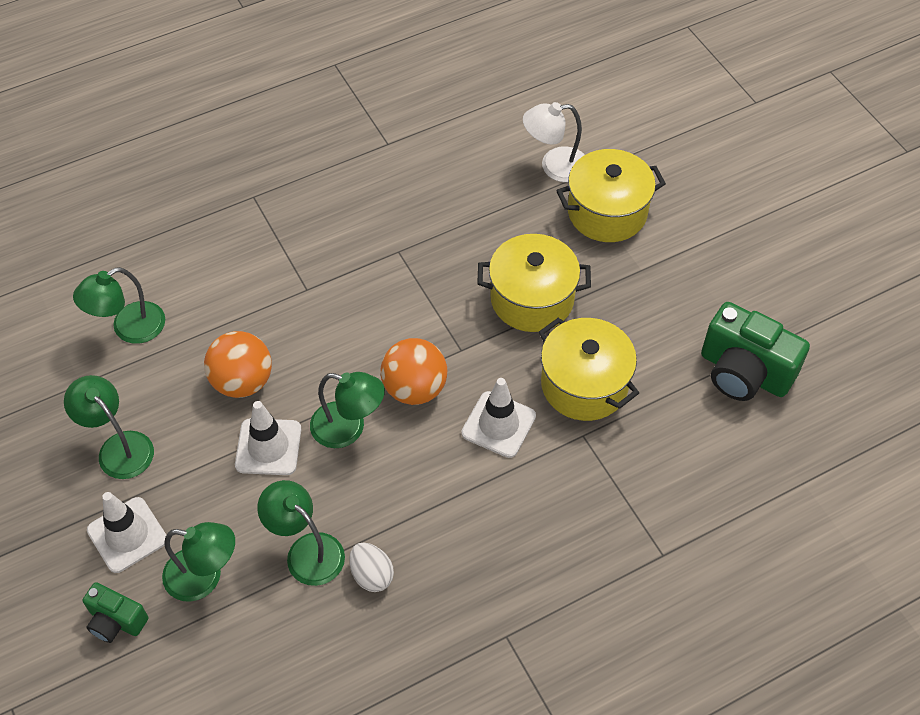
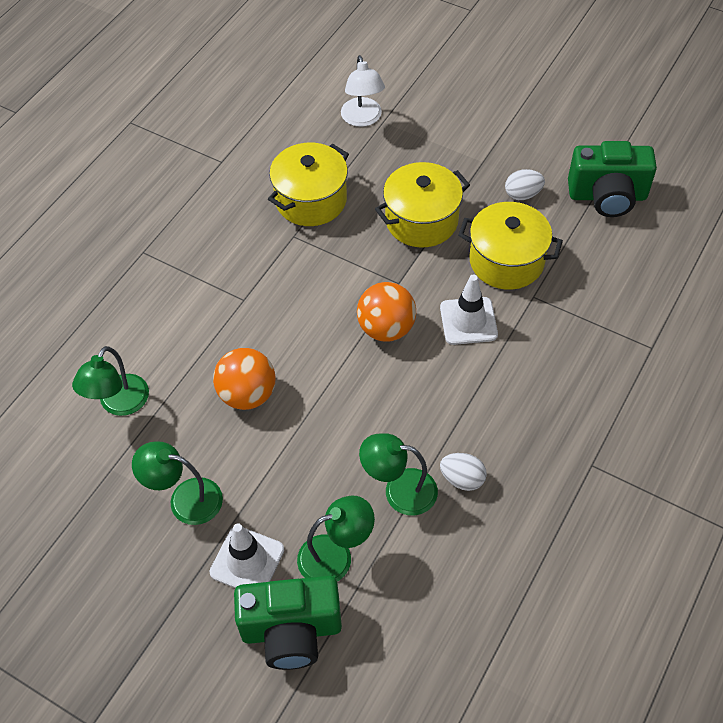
camera: 30 degrees left, 0 degrees up
green camera [83,582,148,643] -> green camera [234,576,342,670], size x1.83
white traffic cone [235,401,301,475] -> none
green lamp [310,372,385,448] -> none
white lamp [523,102,585,182] -> white lamp turned 60 degrees counterclockwise [341,55,385,127]
yellow pot [556,149,666,242] -> yellow pot moved to [268,143,349,226]
none -> white egg [505,169,545,200]

